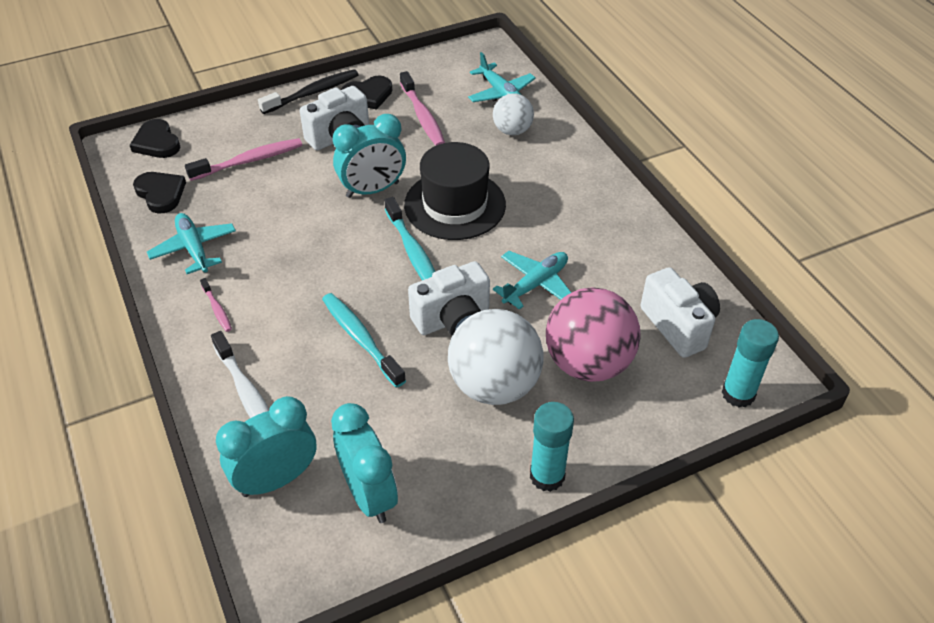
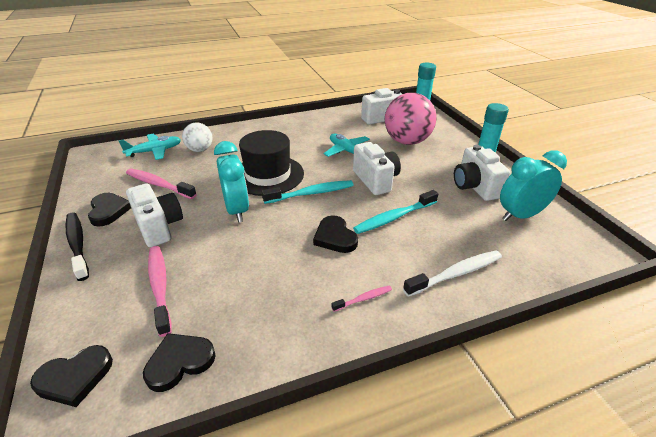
camera: 85 degrees left, 10 degrees down
turquoise plane [147,213,236,274] -> none
turquoise clock [216,396,317,497] -> none
pink toothbrush [400,71,445,146] -> pink toothbrush turned 135 degrees counterclockwise [126,169,197,199]
white ball [448,309,544,405] -> none
none -> black heart [313,215,358,253]
none -> white camera [454,145,510,201]

